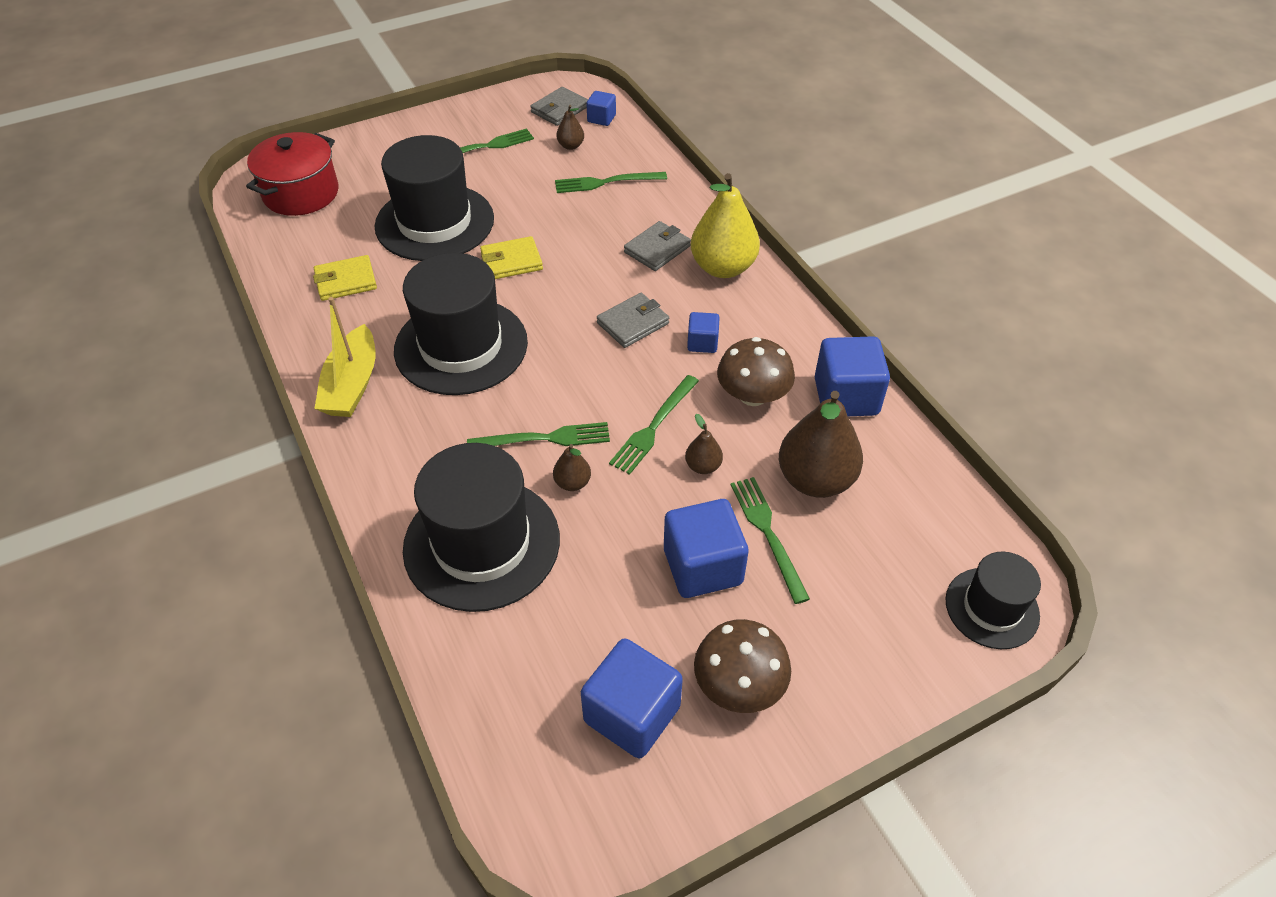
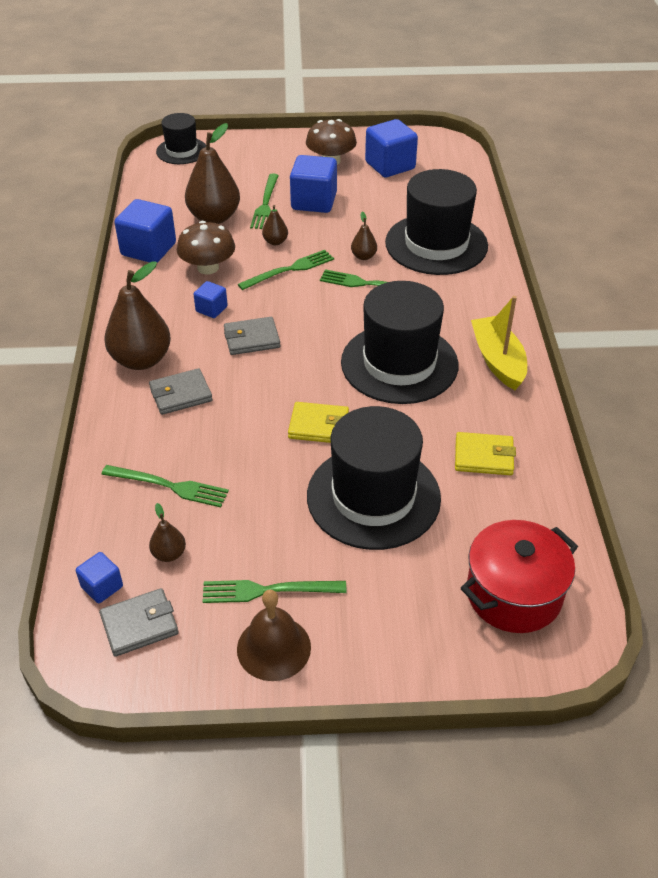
camera: 155 degrees left, 5 degrees down
yellow boat [314,297,375,417] -> yellow boat turned 45 degrees counterclockwise [471,296,527,390]
yellow pear [691,173,760,278] -> brown pear [104,261,171,370]
none -> brown bell [237,590,311,681]

